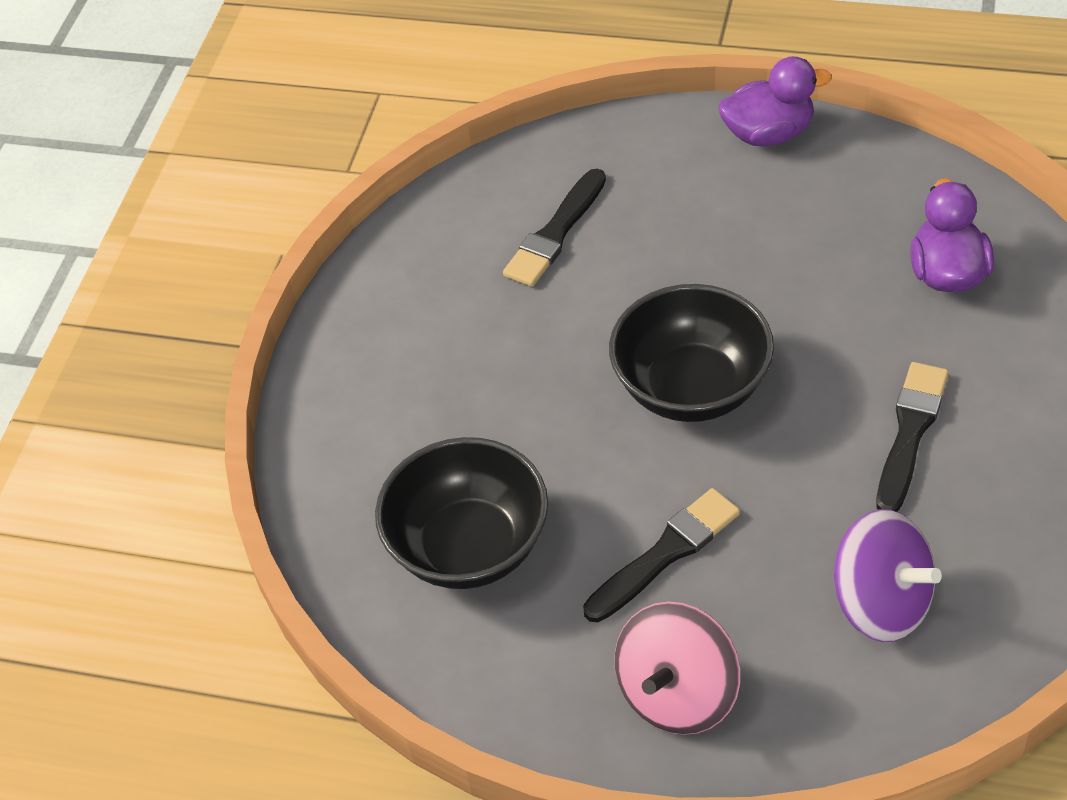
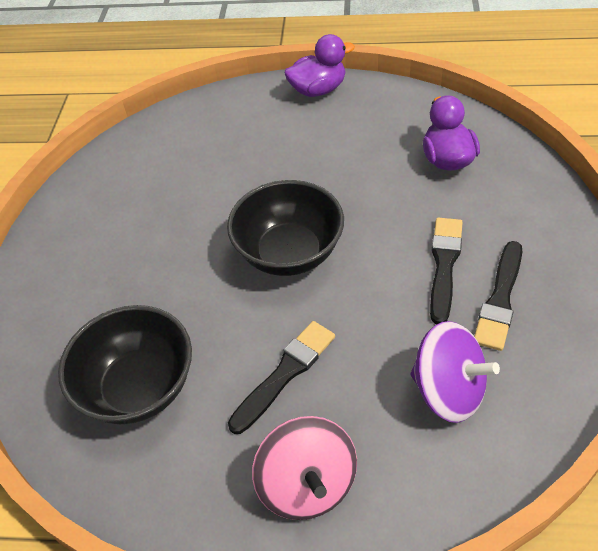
camera: 10 degrees left, 0 degrees up
black brush [503,169,606,287] -> black brush moved to [474,241,522,351]
pink spinning top [615,602,740,735] -> pink spinning top turned 45 degrees counterclockwise [252,416,357,520]

